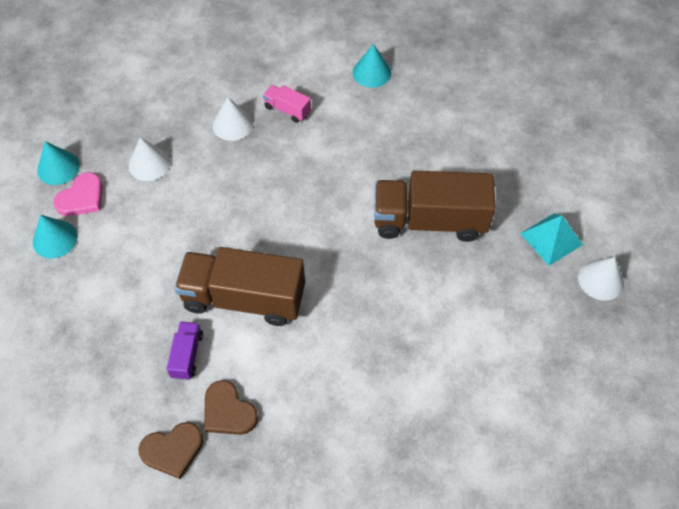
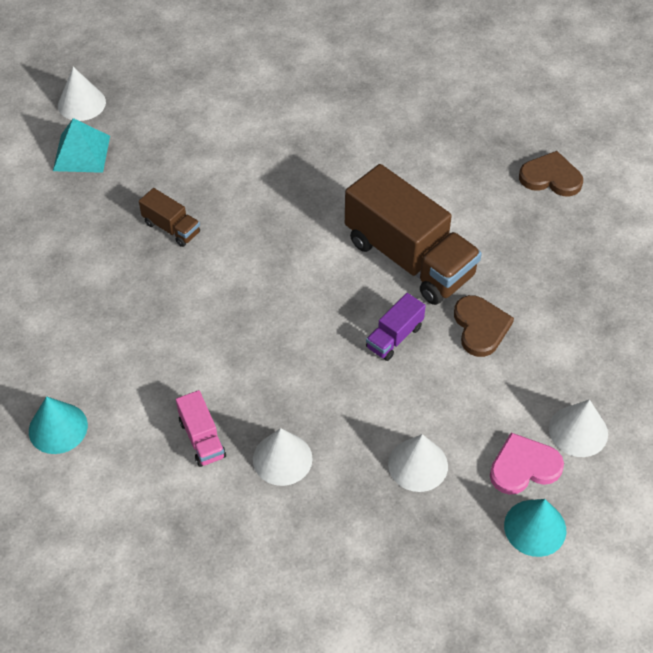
camera: 145 degrees left, 5 degrees down
turquoise cone [33,215,78,258] -> white cone [549,400,608,457]
purple truck [167,321,203,380] -> purple truck moved to [366,293,426,361]
brown heart [204,380,258,435] -> brown heart moved to [454,295,514,357]
brown truck [374,171,496,242] -> brown truck [139,188,200,247], size x0.45

